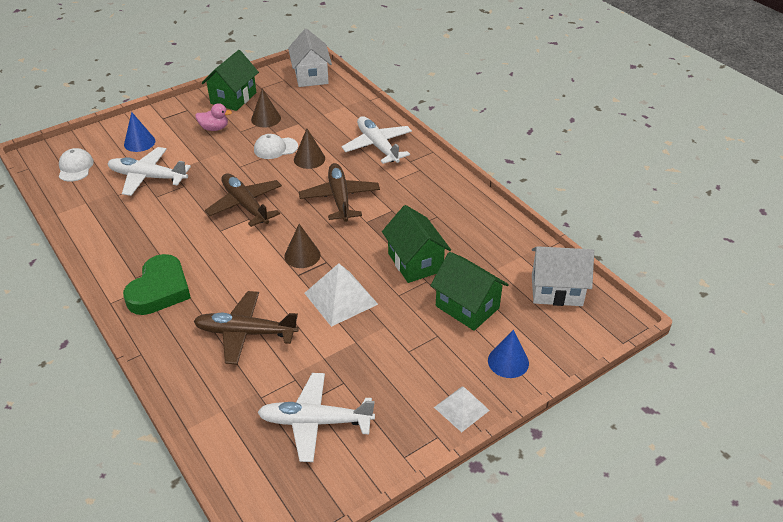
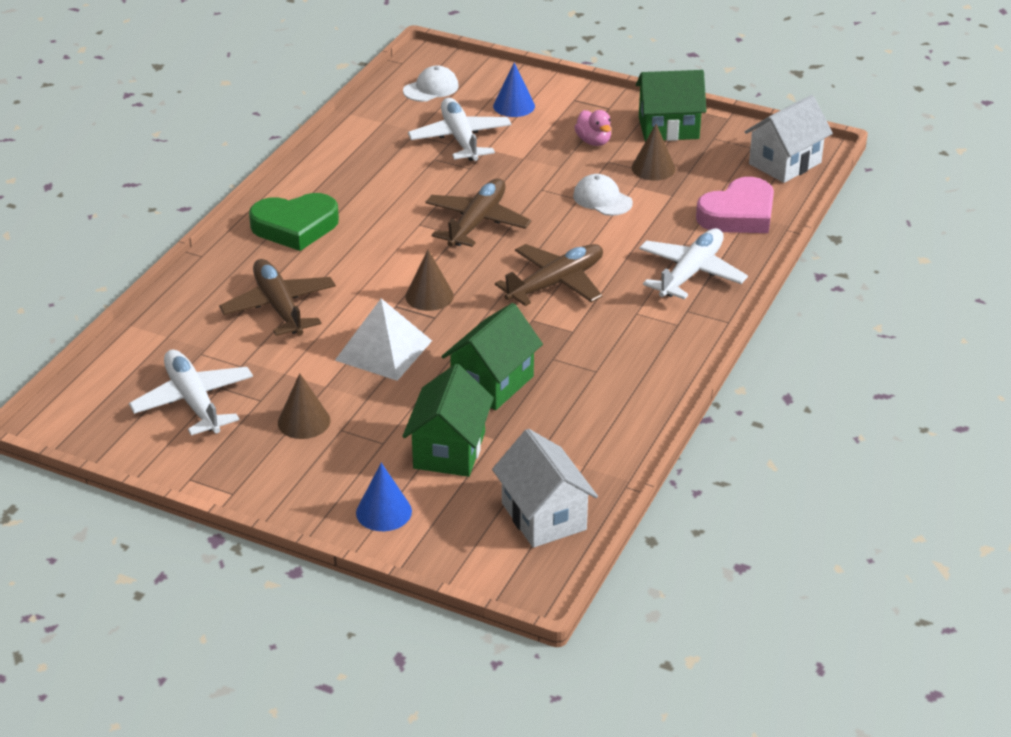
camera: 60 degrees right, 5 degrees down
brown cone [294,129,325,169] -> brown cone moved to [278,373,330,439]
white pyramid [434,387,490,432] -> none
none -> pink heart [696,177,774,233]

